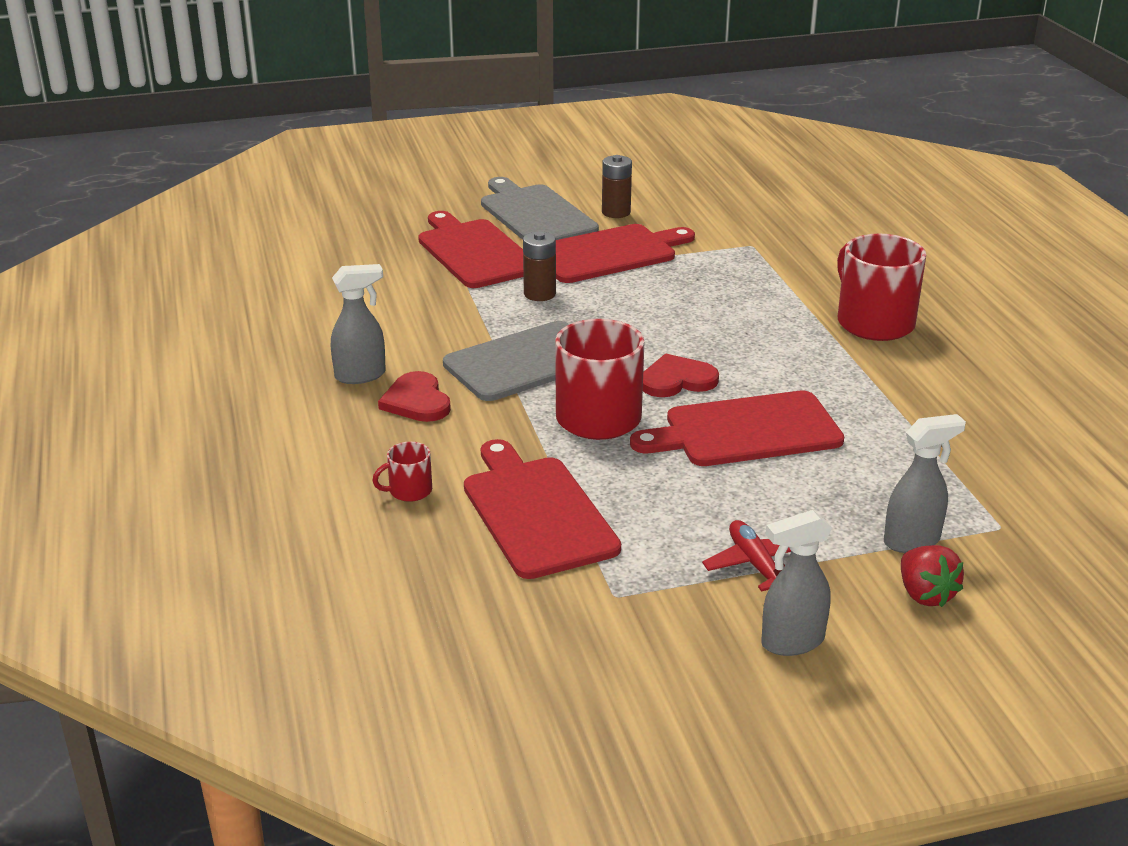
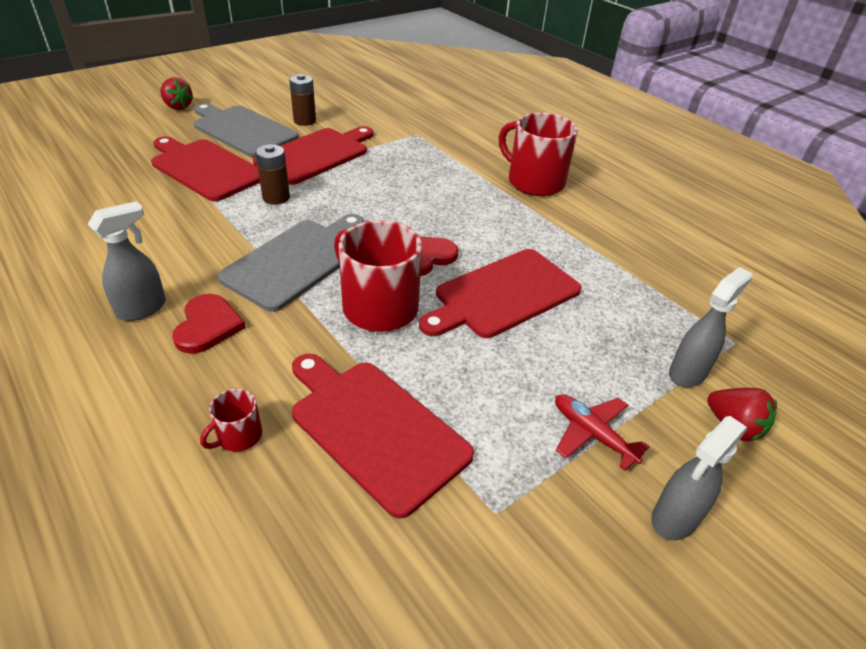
camera: 25 degrees left, 10 degrees up
red heart [378,371,451,422] -> red heart turned 135 degrees counterclockwise [172,294,246,354]
none -> red strawberry [160,77,193,110]

